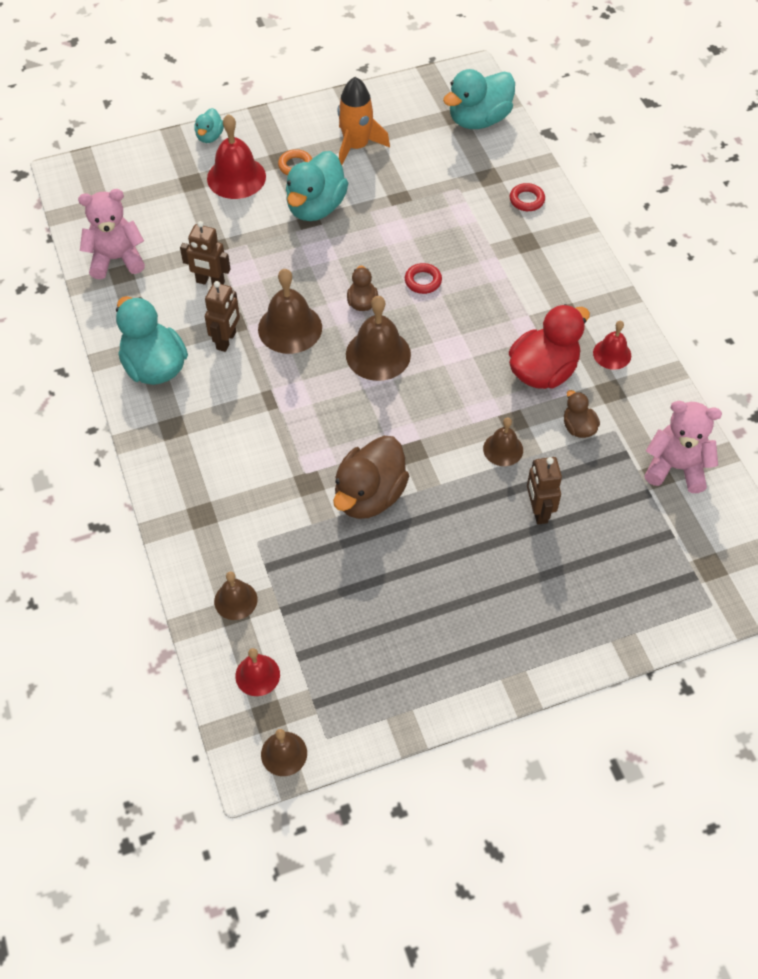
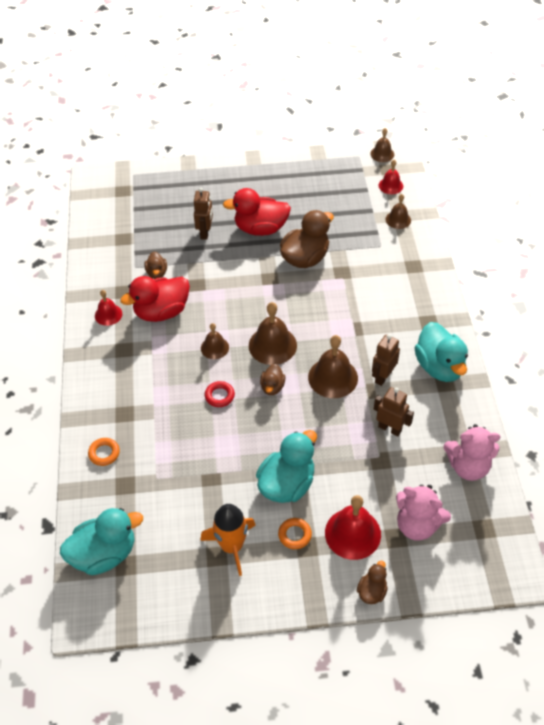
camera: 165 degrees left, 5 degrees down
turquoise duck [194,108,224,143] -> brown duck [357,561,388,604]
brown bell [483,417,523,466] -> brown bell moved to [201,323,229,359]
red ring [510,183,545,211] -> orange ring [88,438,120,466]
pink teddy bear [644,401,722,493] -> pink teddy bear moved to [396,484,451,541]
none -> red duck [223,188,291,236]

